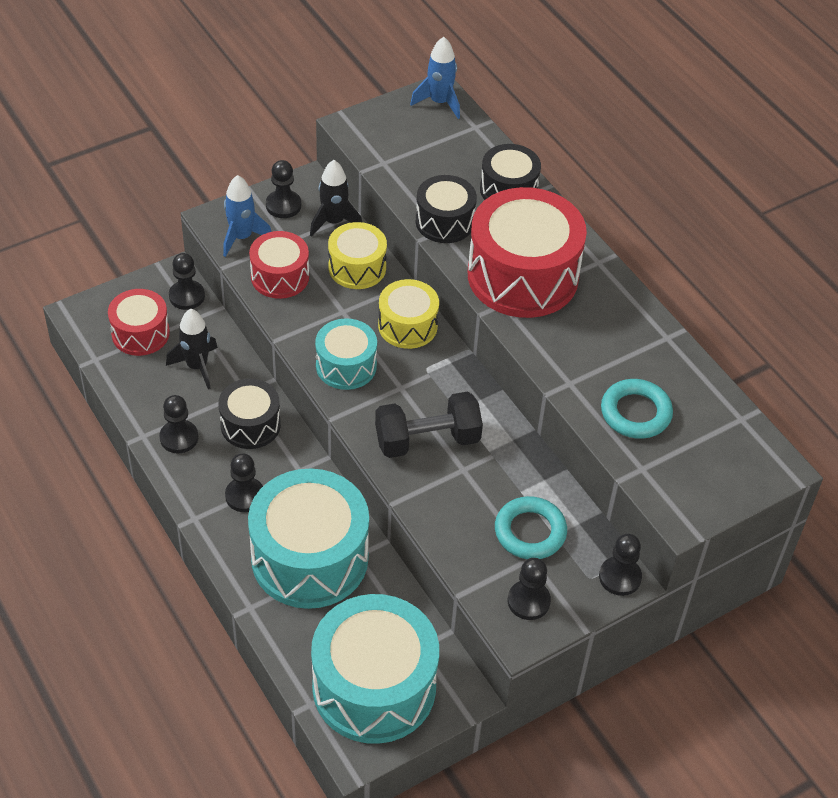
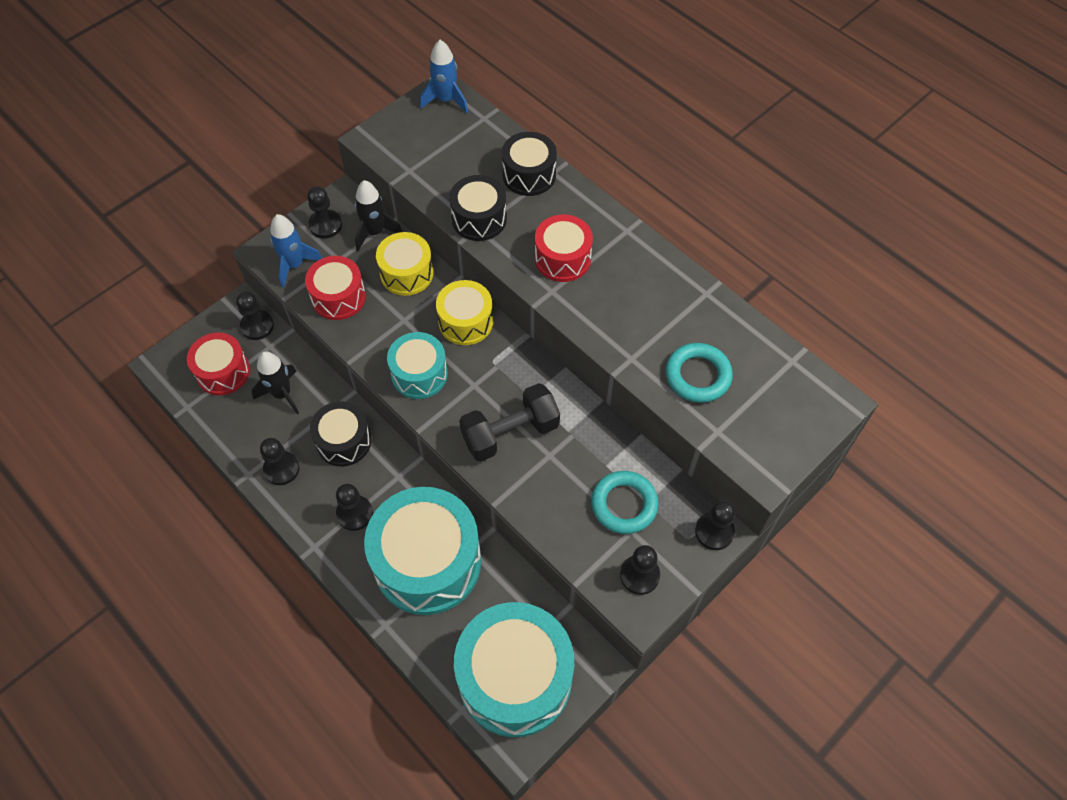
camera: 10 degrees left, 10 degrees up
red drum [468,187,587,318] -> red drum [535,214,593,282], size x0.54

